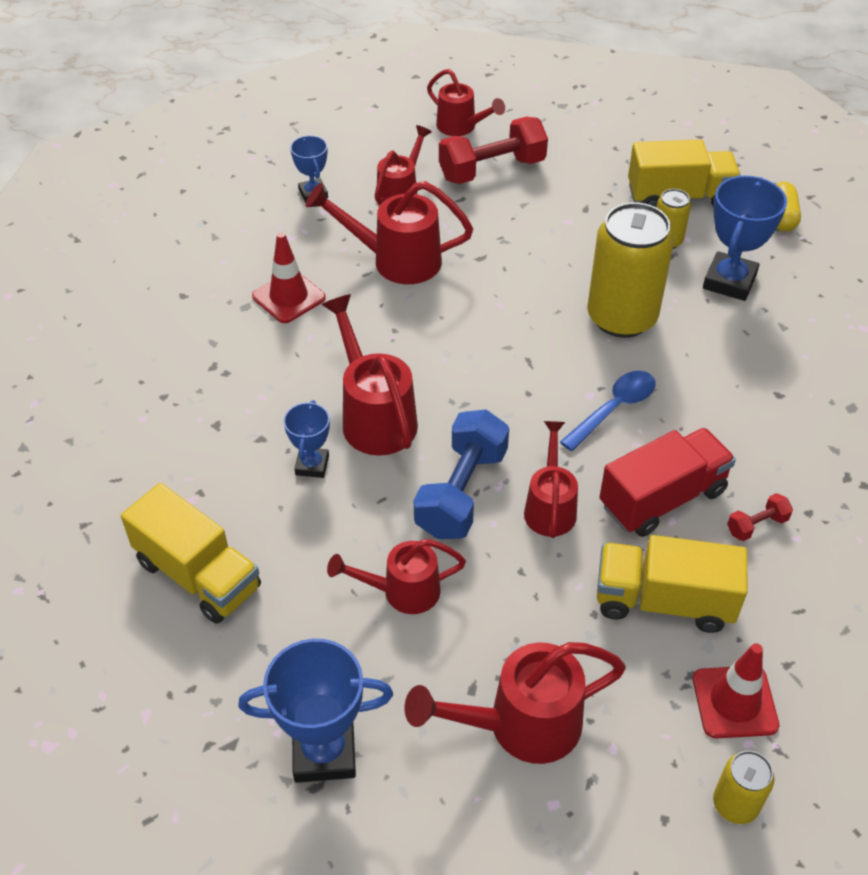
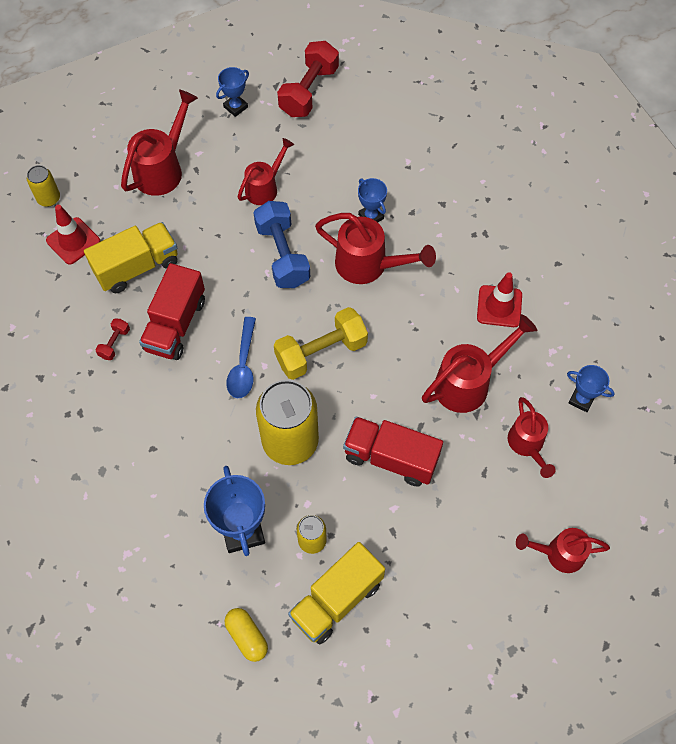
camera: 140 degrees right, 15 degrees up
yellow truck [121,483,261,624] -> none
blue trophy [238,639,393,783] -> blue trophy [216,67,249,117], size x0.58
red dumbbell [439,117,548,184] -> red dumbbell moved to [277,41,339,117]
red watering can [524,421,578,538] -> none
none -> yellow dumbbell [274,307,368,380]
none -> red truck [343,416,443,487]

